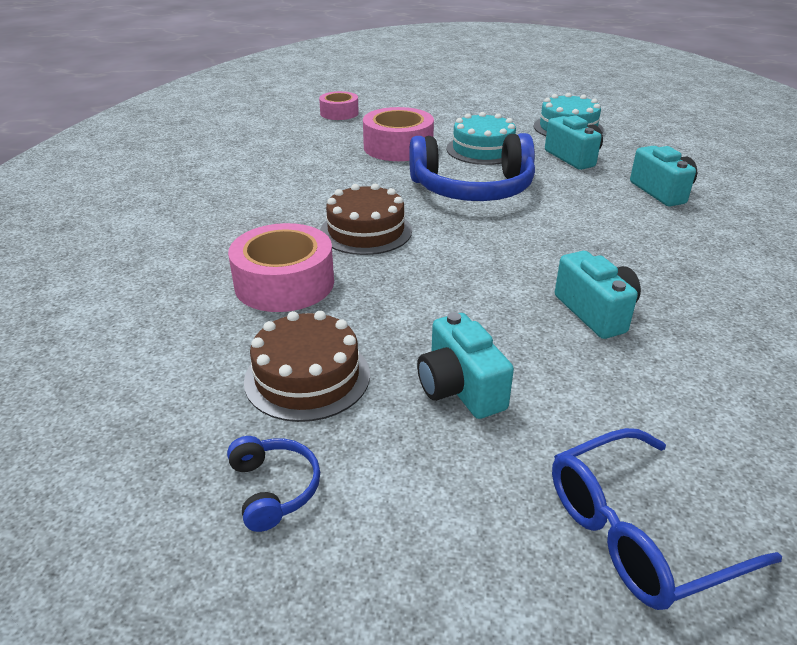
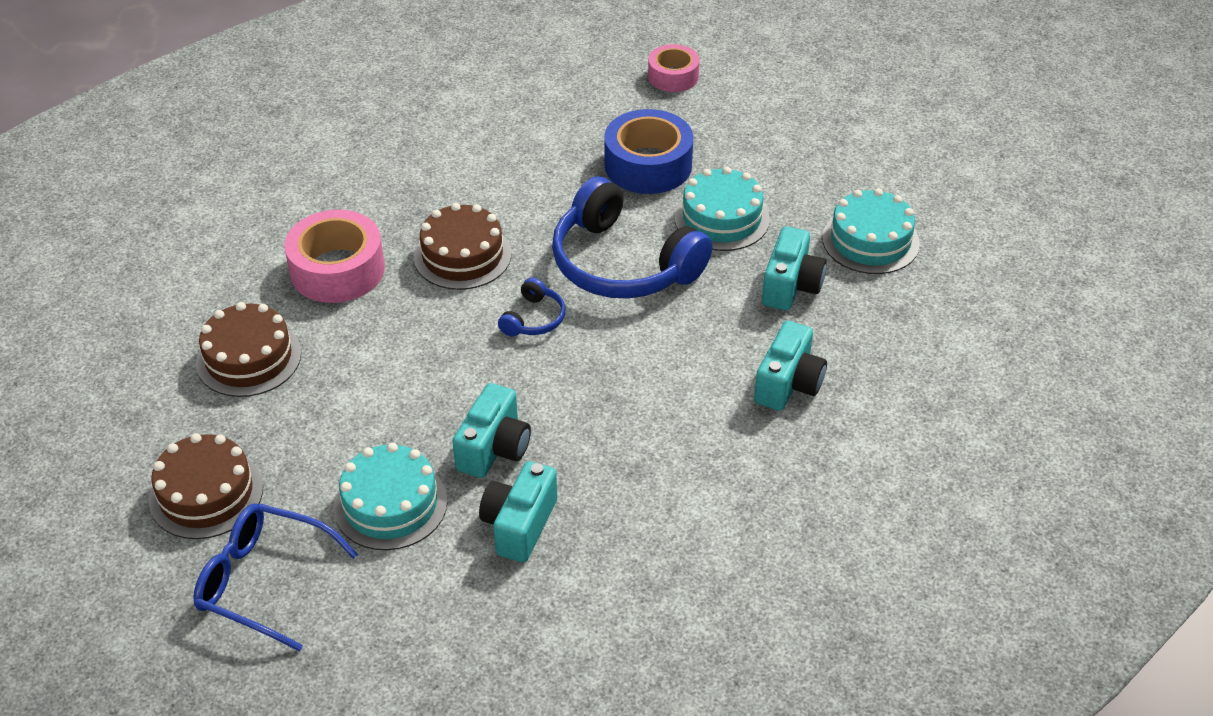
camera: 45 degrees right, 10 degrees up
blue headphones [227,436,320,532] -> blue headphones moved to [498,278,565,336]
pink tape [363,107,434,161] -> blue tape [604,109,693,194]
turquoise camera [417,312,514,419] -> turquoise camera moved to [479,461,557,562]
none -> brown cake [149,433,263,539]
none -> turquoise cake [334,443,447,550]

